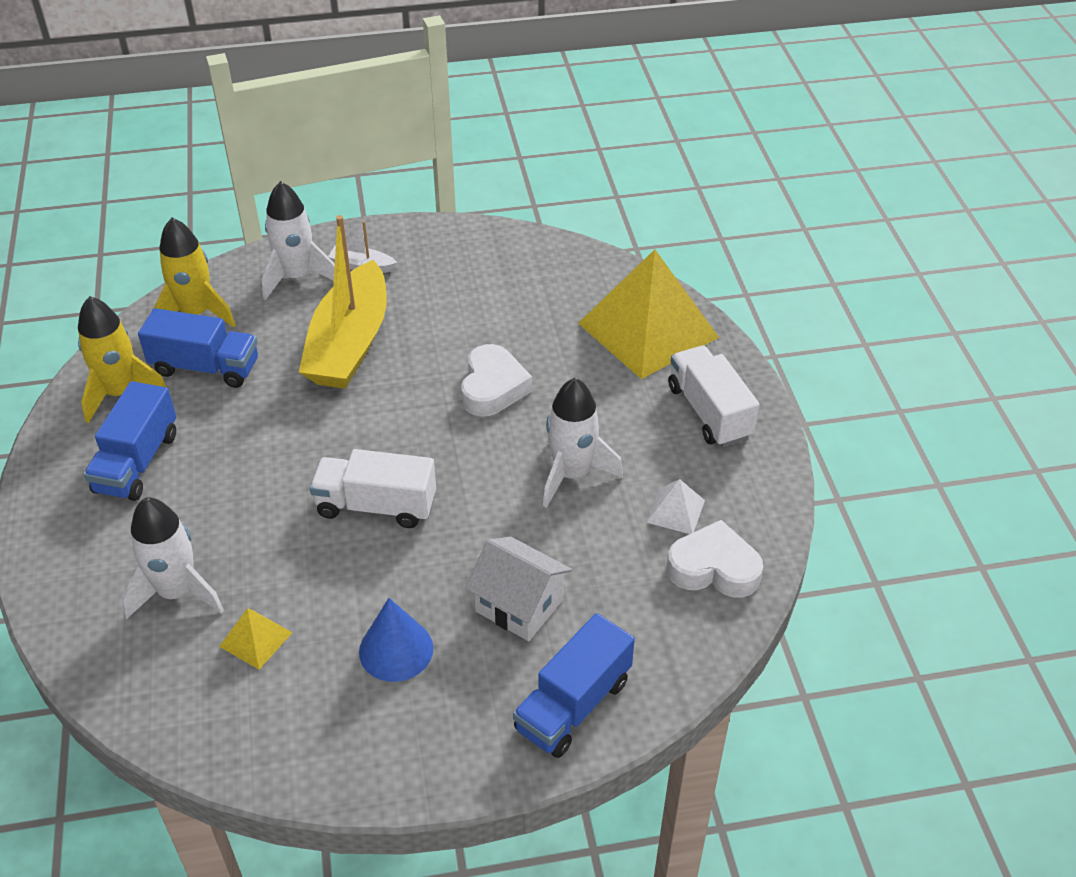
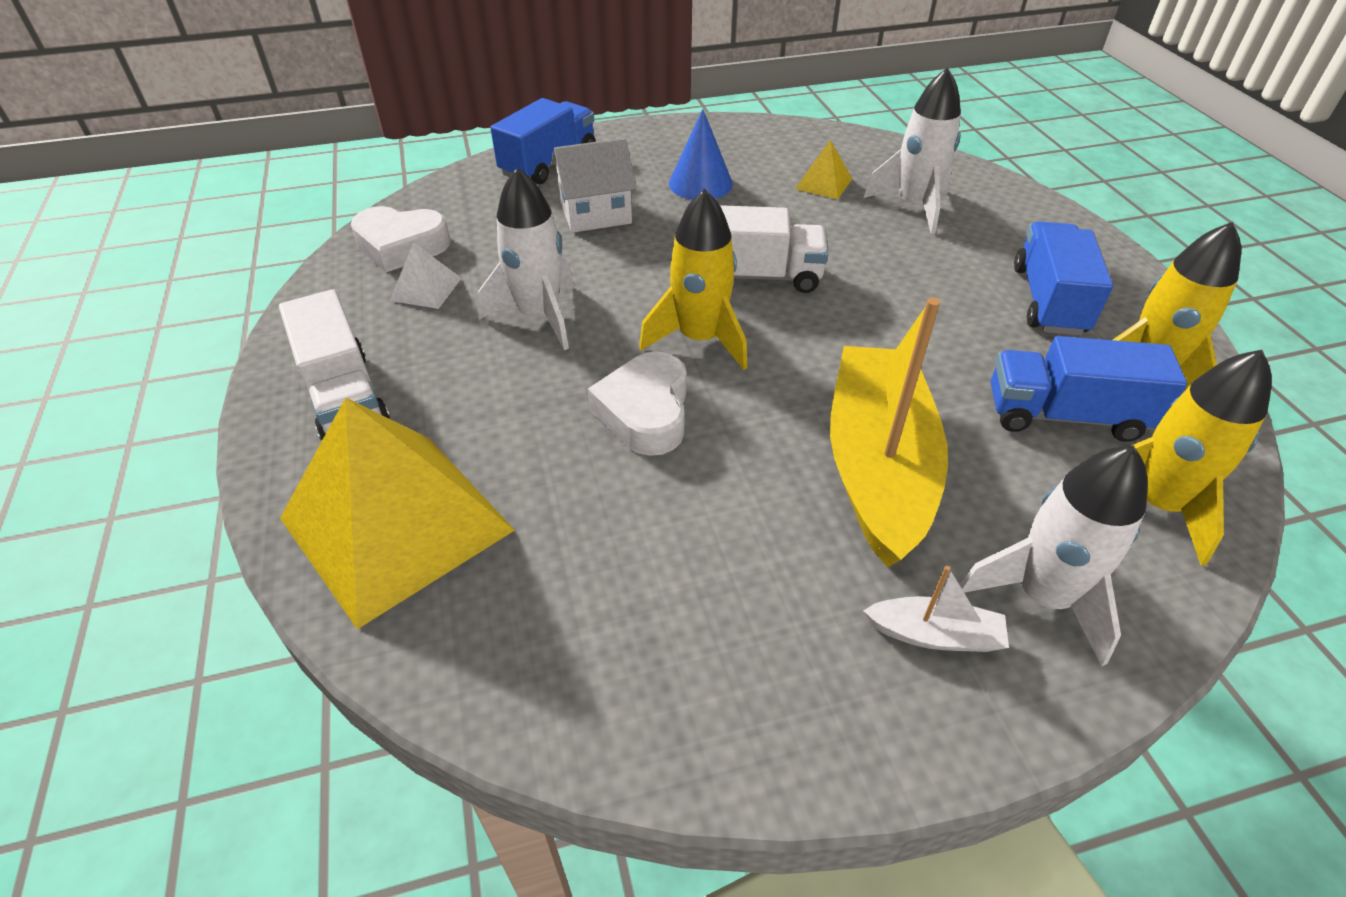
camera: 175 degrees right, 0 degrees up
white house [466,537,572,641] -> white house turned 45 degrees counterclockwise [551,138,636,233]
none -> yellow rocket [639,189,748,370]

